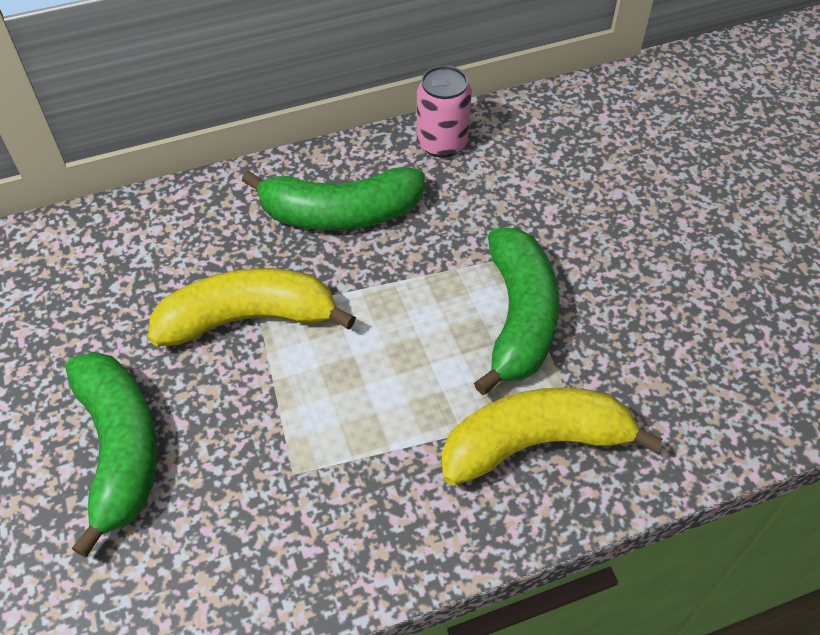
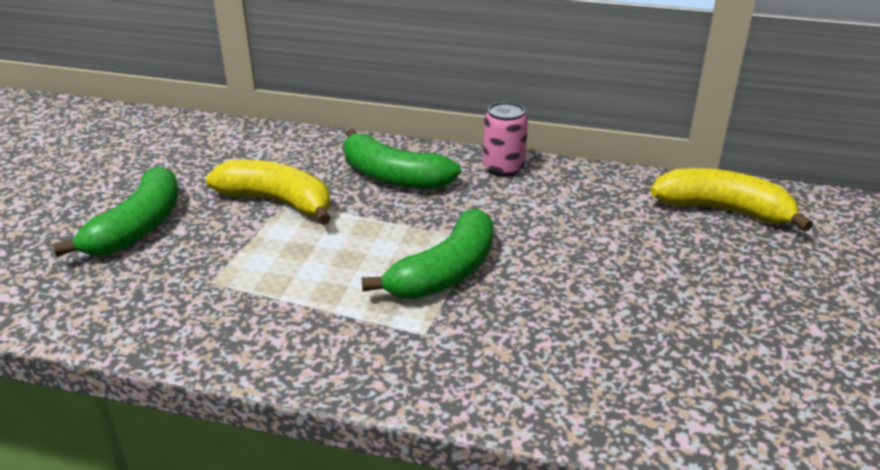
camera: 35 degrees right, 20 degrees down
yellow banana [441,387,663,486] -> yellow banana moved to [650,168,813,232]

